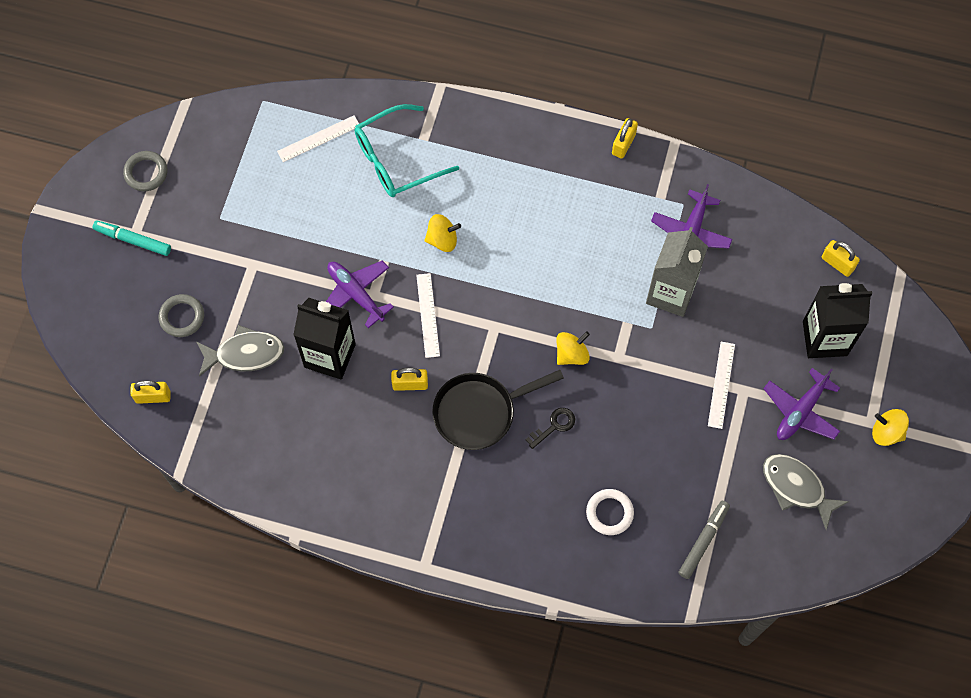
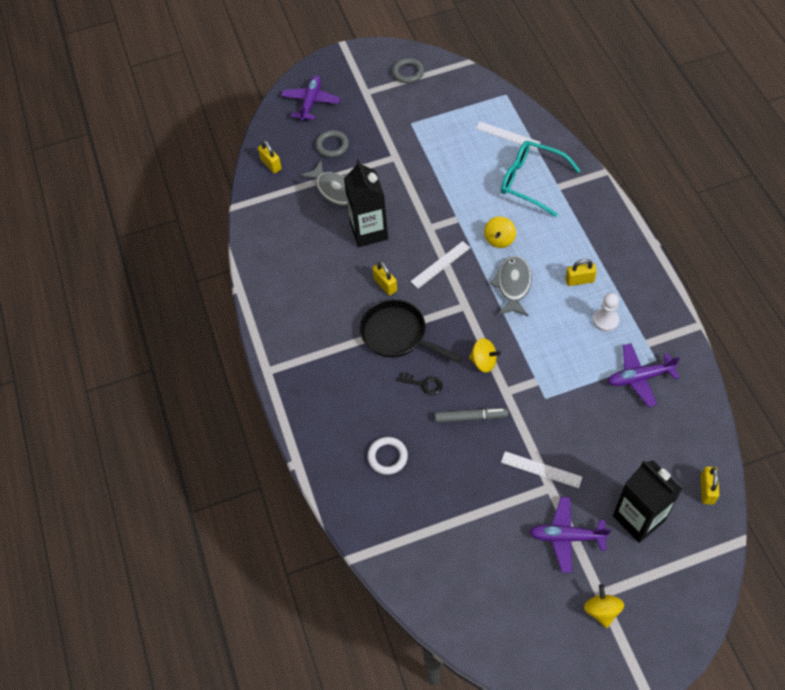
camera: 60 degrees right, 10 degrees down
turquoise marker [93,220,171,256] -> none
purple plane [326,261,394,328] -> purple plane moved to [281,75,340,121]
yellow spinning top [424,214,461,252] -> yellow spinning top turned 60 degrees clockwise [484,216,516,248]
yellow padlock [612,118,638,159] -> yellow padlock moved to [565,259,597,286]
grey carton [646,227,708,317] -> none
grey marker [678,501,730,579] -> grey marker moved to [435,408,508,423]
white ruler [708,342,735,429] -> white ruler turned 45 degrees clockwise [501,451,582,488]
grey fish [763,454,849,530] -> grey fish moved to [490,256,532,316]
none -> white pawn [593,293,619,332]

